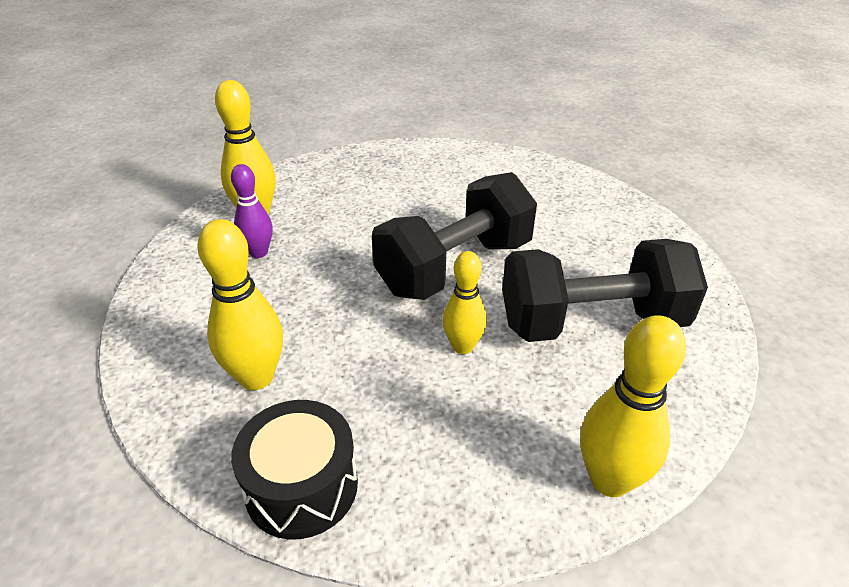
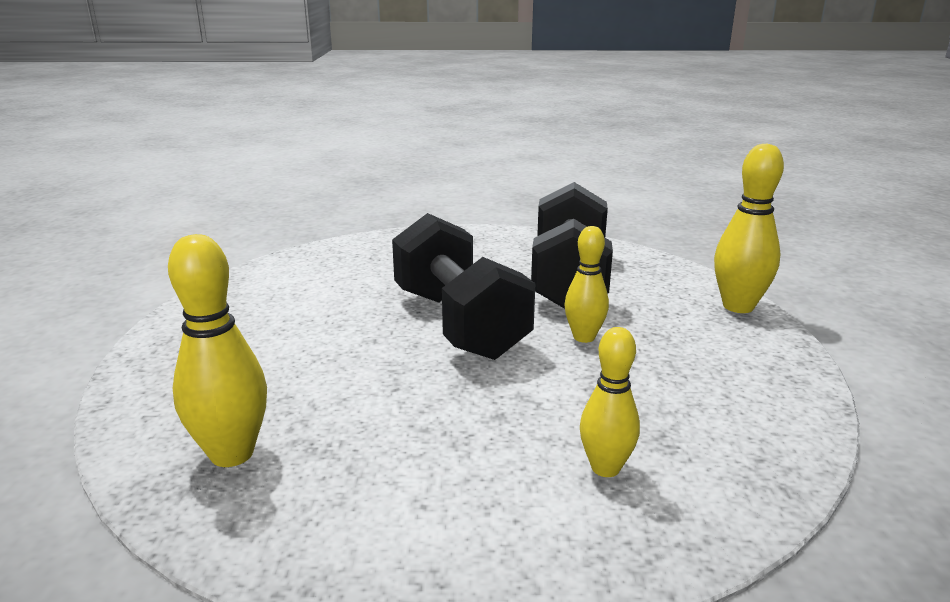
camera: 75 degrees left, 15 degrees down
yellow bowling pin [197,219,283,390] -> yellow bowling pin [580,327,640,477], size x0.66
purple bowling pin [231,164,273,258] -> none
black drum [231,400,358,539] -> none

